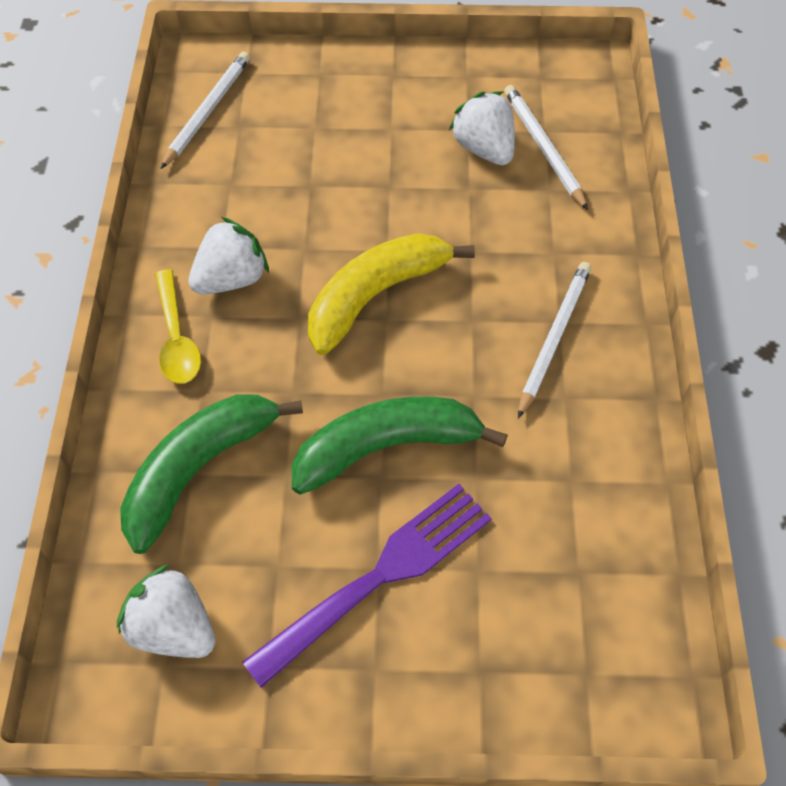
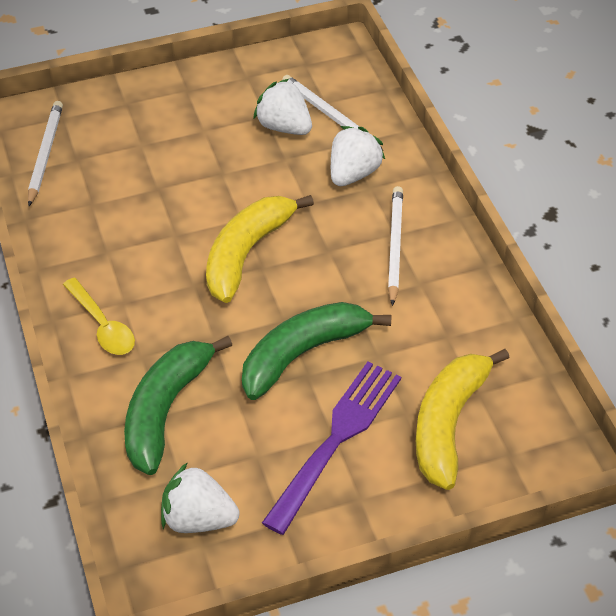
camera: 20 degrees left, 10 degrees down
white strawberry [188,217,269,294] -> white strawberry moved to [331,126,385,186]
none -> yellow banana [416,349,510,490]

